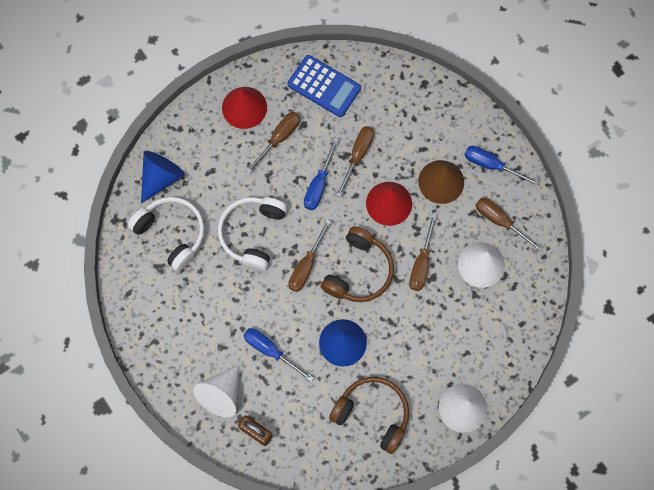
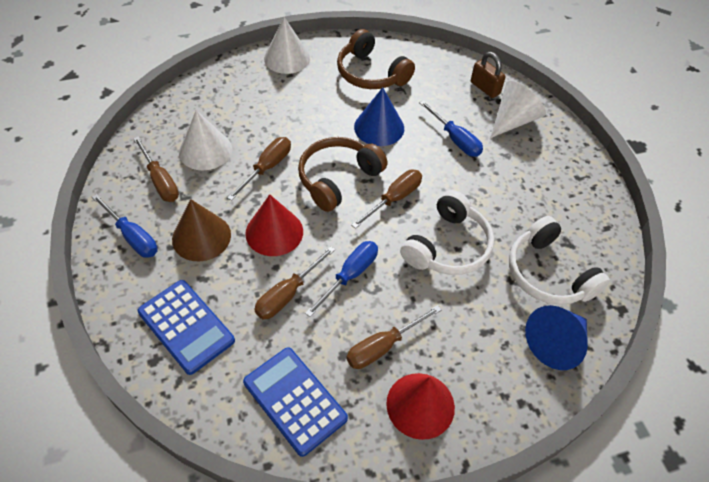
camera: 165 degrees left, 20 degrees down
none -> blue calculator [138,280,235,375]

